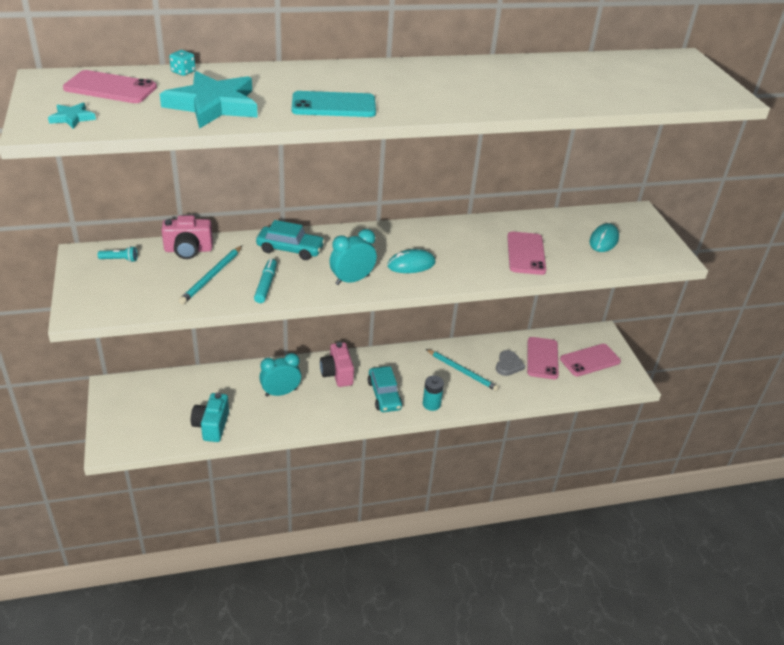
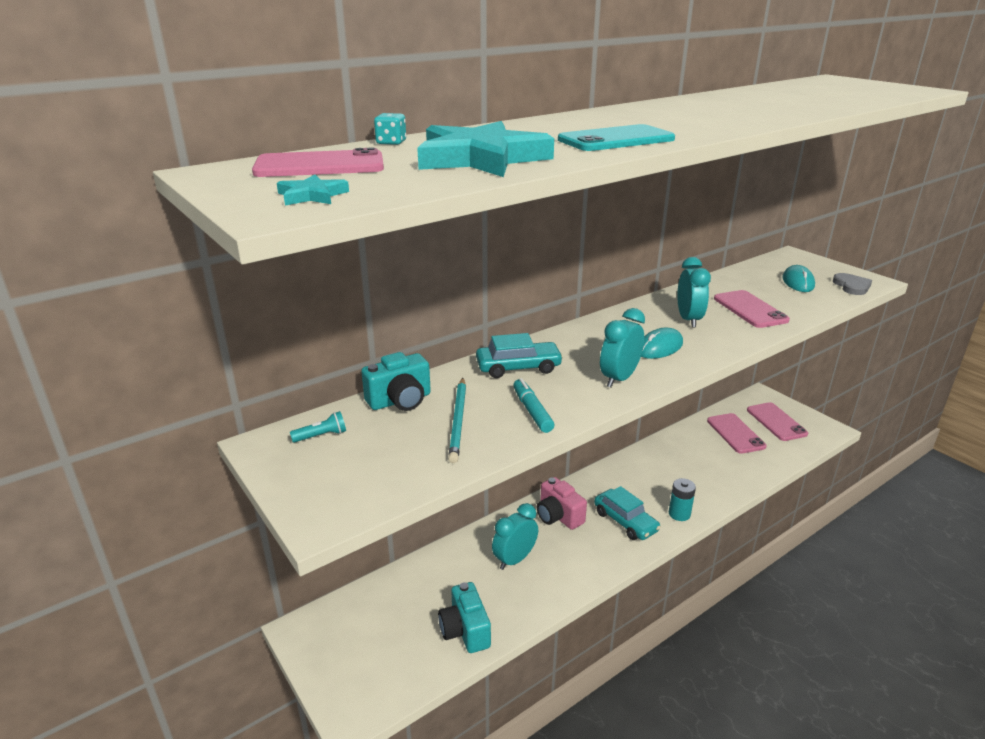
camera: 20 degrees left, 10 degrees down
pink camera [161,215,213,259] -> turquoise camera [361,352,431,411]
turquoise pencil [426,349,499,391] -> none
grey heart [496,350,525,376] -> grey heart moved to [832,273,872,295]
pink phone [560,344,621,377] -> pink phone turned 60 degrees counterclockwise [747,402,808,441]
none -> turquoise clock [677,257,711,328]

